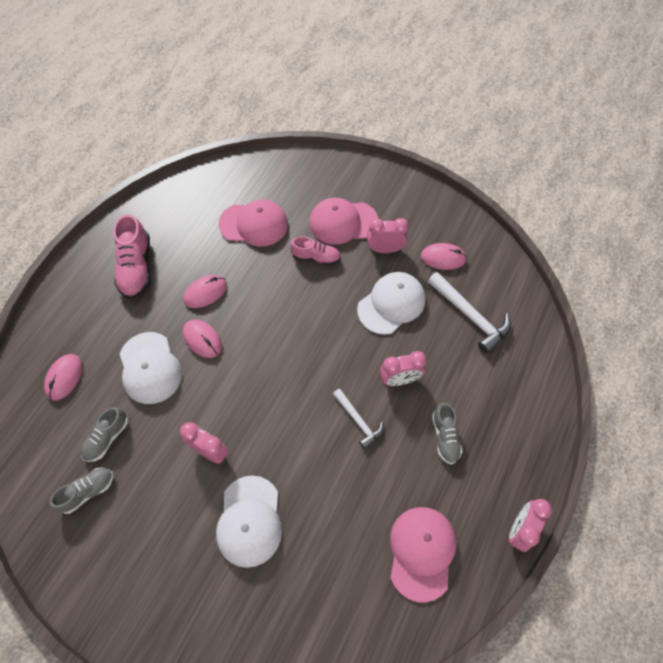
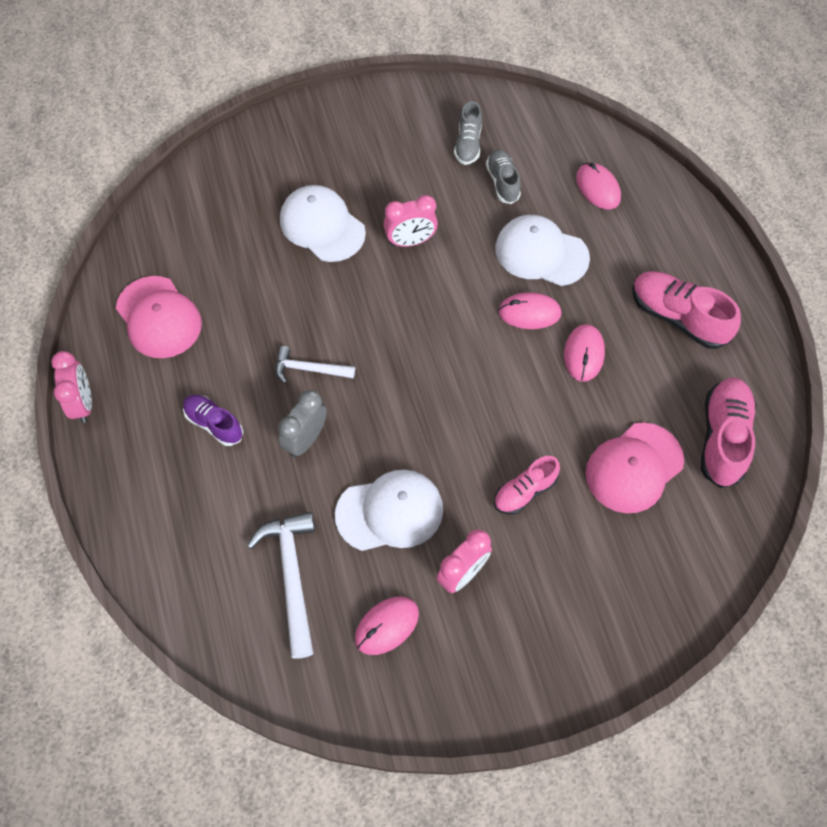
camera: 135 degrees right, 0 degrees up
pink cap [309,198,378,245] -> none
white cap [357,272,426,335] -> white cap turned 105 degrees counterclockwise [335,470,443,551]
pink clock [380,351,427,386] -> grey clock [278,390,327,458]
white hammer [428,272,511,354] -> white hammer turned 75 degrees clockwise [247,512,315,659]
grey shoe [432,403,463,465] -> purple shoe [183,395,243,446]
none -> pink shoe [701,378,756,488]

